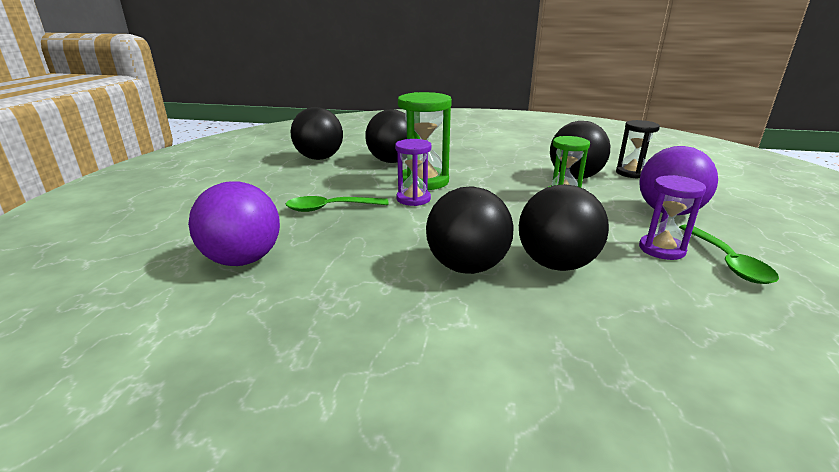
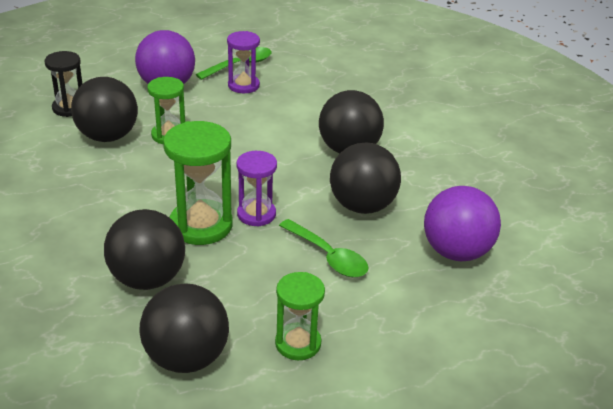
camera: 125 degrees left, 10 degrees up
black ball [519,184,609,271] -> black ball moved to [330,143,401,214]
none -> green hourglass [275,272,325,360]

